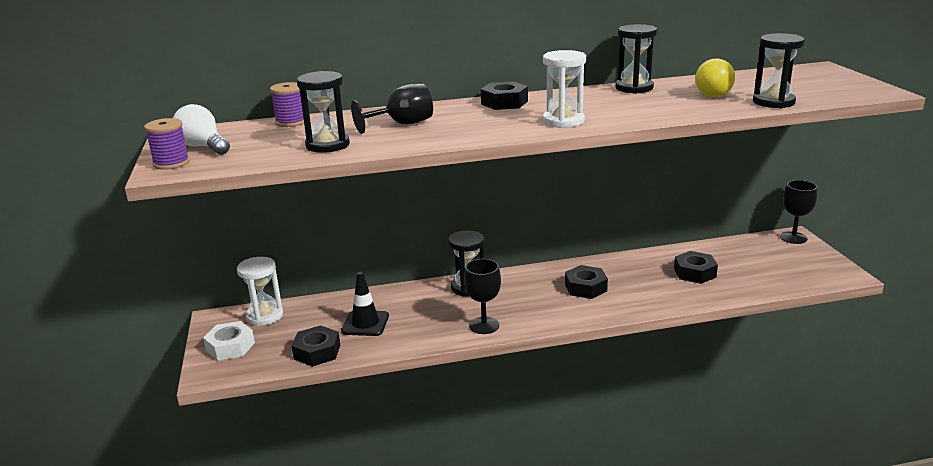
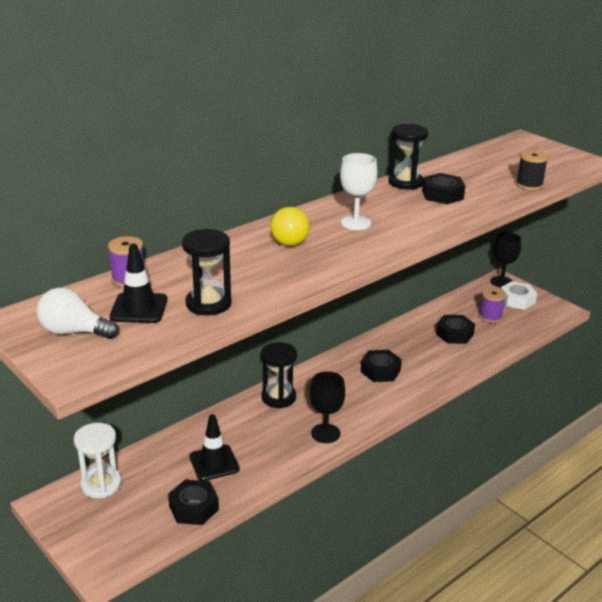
camera: 30 degrees left, 5 degrees up
purple spool [144,118,190,170] -> purple spool moved to [479,288,506,323]
white nut [203,321,255,361] -> white nut moved to [501,281,537,310]
black goblet [351,83,433,134] -> none
black nut [481,81,528,110] -> black nut moved to [422,173,465,204]
white hourglass [543,50,586,128] -> none
yellow light bulb [695,58,735,97] -> yellow light bulb moved to [270,207,310,246]
black hourglass [753,33,805,108] -> black spool [516,150,548,190]
none -> black traffic cone [109,244,168,323]
none -> white goblet [340,153,378,230]

